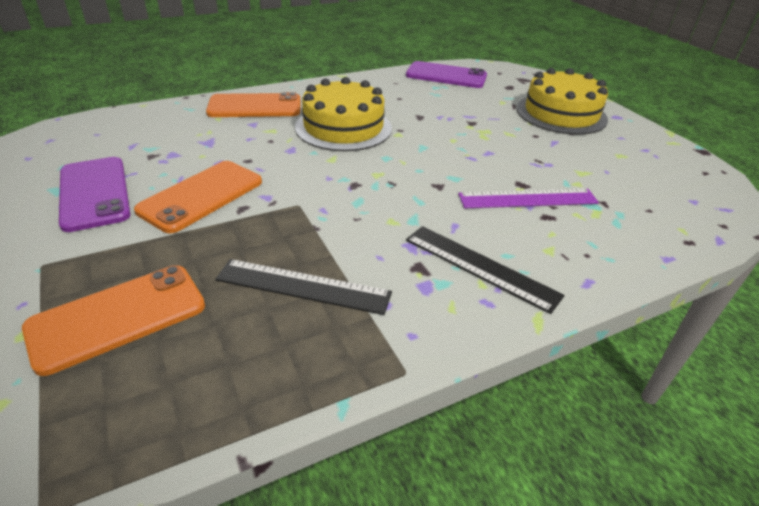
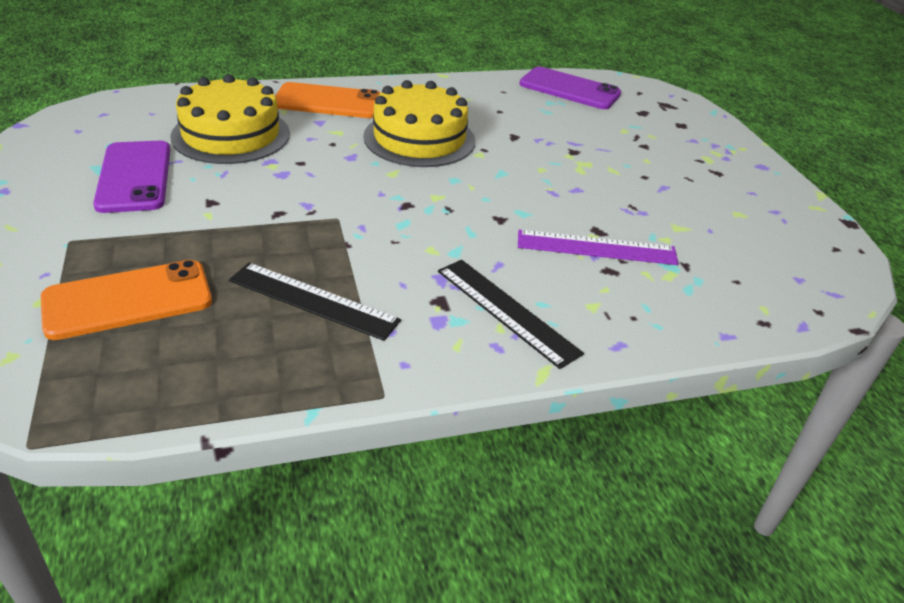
camera: 10 degrees right, 0 degrees up
orange phone [134,161,262,233] -> none
yellow cake [517,68,608,135] -> yellow cake moved to [171,74,290,164]

